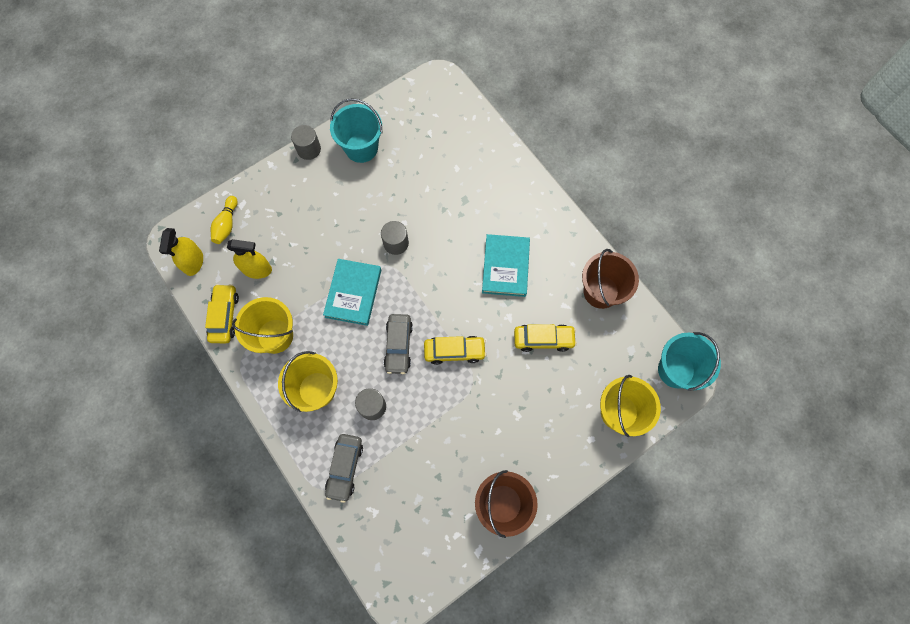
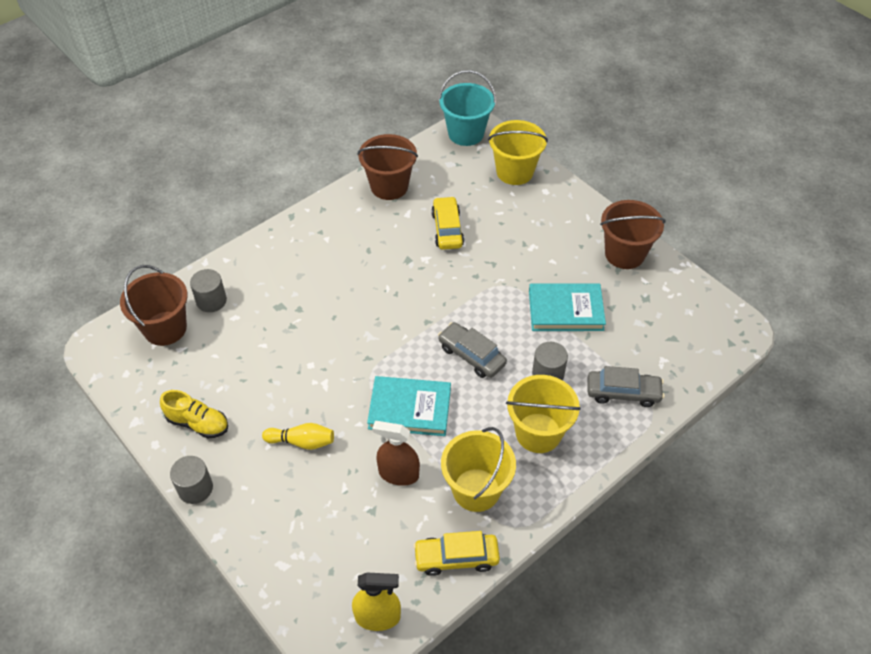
camera: 95 degrees left, 20 degrees down
yellow bowling pin [211,196,238,244] -> yellow bowling pin moved to [262,423,334,450]
yellow spray bottle [227,239,272,279] -> none
turquoise bucket [330,98,382,163] -> yellow shoe [160,390,228,438]
grey cylinder [381,221,409,255] -> grey cylinder moved to [190,269,227,312]
grey car [384,314,413,374] -> grey car turned 135 degrees counterclockwise [438,322,507,378]
yellow car [424,336,486,365] -> none
turquoise book [482,234,530,297] -> turquoise book moved to [529,284,606,331]
none -> brown bucket [120,265,188,346]
none -> brown spray bottle [372,421,420,486]

